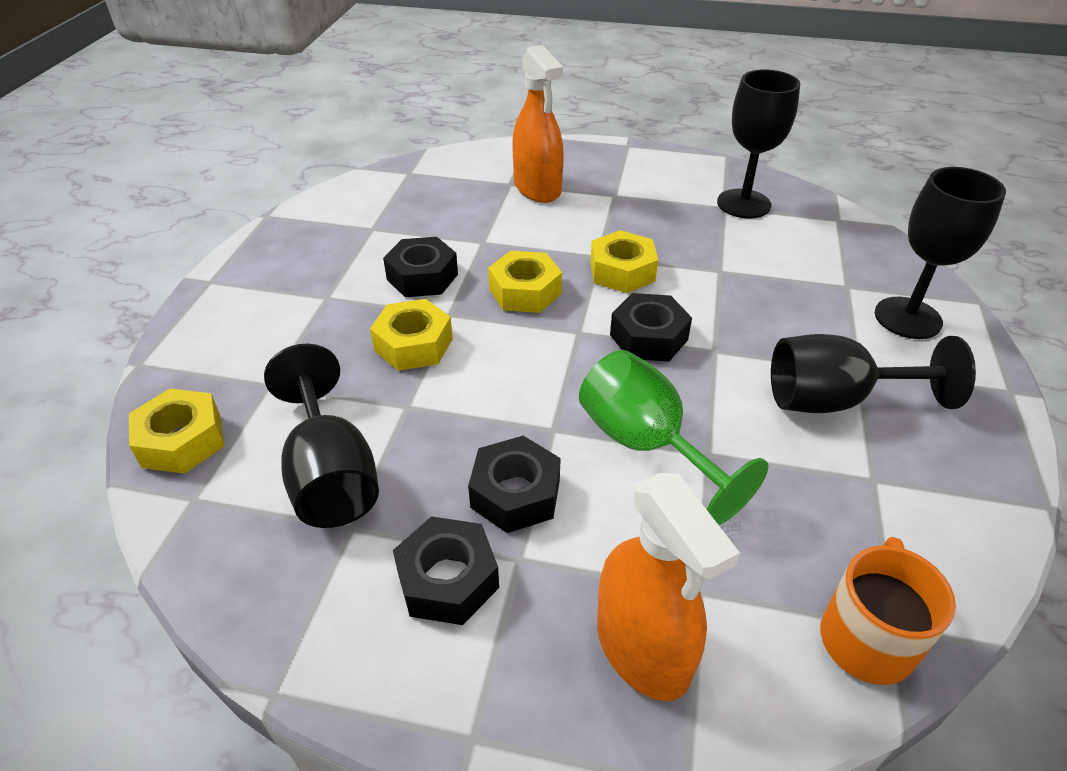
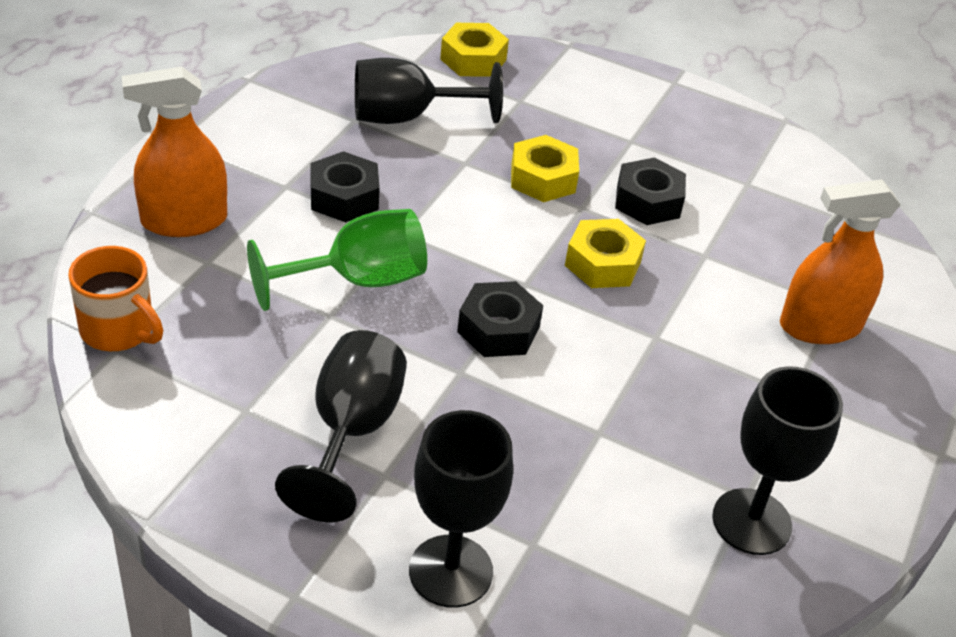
camera: 100 degrees right, 0 degrees up
black nut [393,516,499,625] -> none
yellow nut [590,230,658,293] -> none

